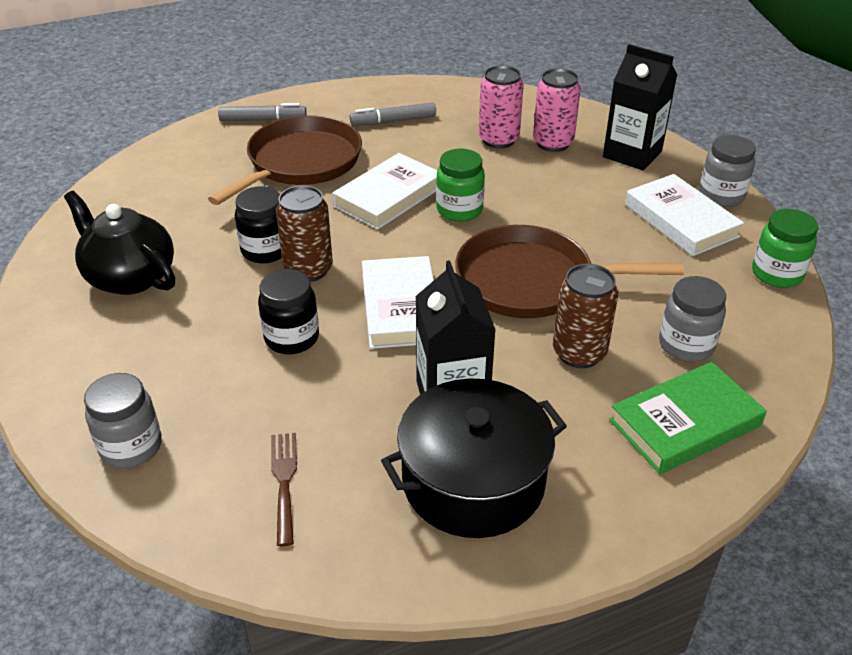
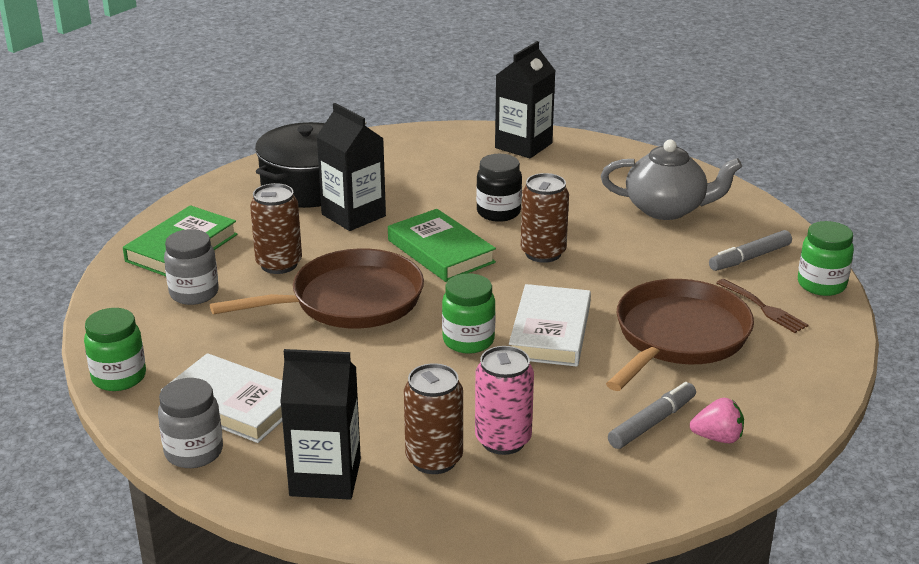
camera: 150 degrees right, 10 degrees down
black teapot [64,191,175,295] -> grey teapot [601,139,742,220]
grey jar [84,373,162,468] -> black carton [495,41,555,158]
brown pan [208,115,362,205] -> brown pan turned 150 degrees counterclockwise [606,279,754,391]
grey marker [218,103,307,121] -> grey marker moved to [709,230,792,271]
black jar [235,186,282,263] -> none
brown fork [271,433,297,546] -> brown fork moved to [716,279,808,333]
white book [362,256,434,349] -> green book [388,209,496,282]
pink can [533,68,581,152] -> brown can [404,363,463,474]
none -> pink strawberry [690,398,744,443]
none -> green jar [798,221,854,296]

